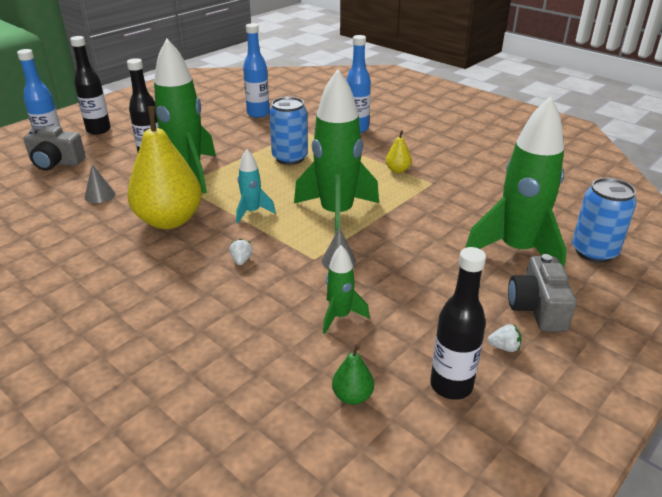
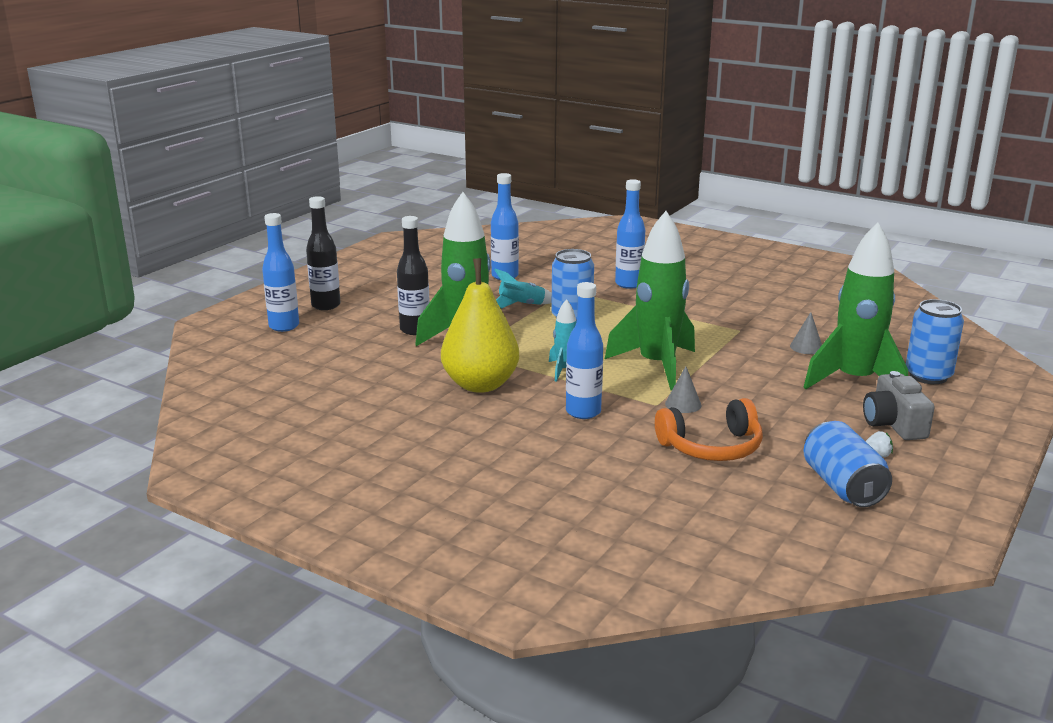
camera: 10 degrees left, 10 degrees down
grey camera [24,126,86,171] -> none
grey cone [84,164,115,203] -> grey cone moved to [790,312,822,354]
white strawberry [229,239,253,265] -> blue bottle [566,282,603,419]
green rocket [323,245,370,334] -> orange headphones [655,398,763,461]
green pear [332,344,374,405] -> none
yellow pear [386,130,412,173] -> none
black bottle [430,247,486,400] -> blue can [803,421,892,507]
none -> turquoise rocket [494,269,552,309]

